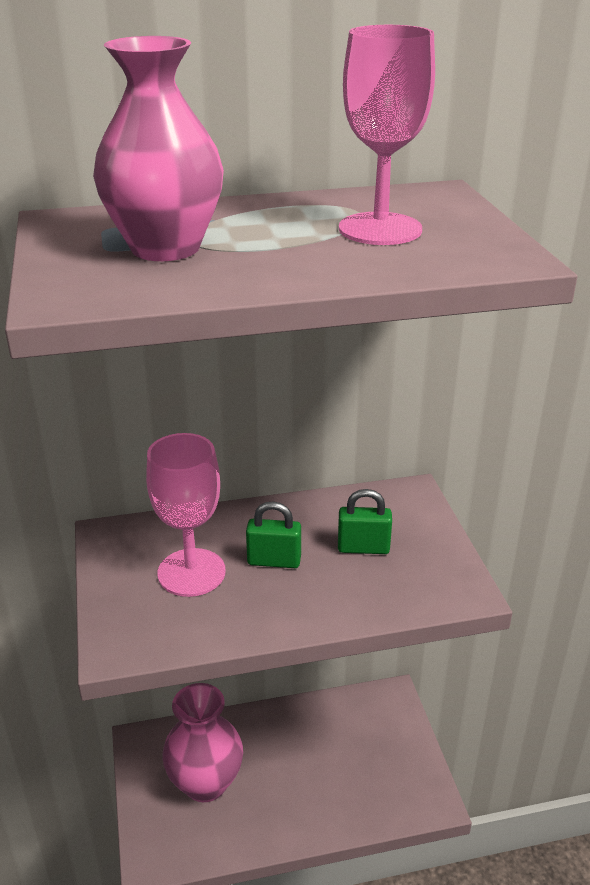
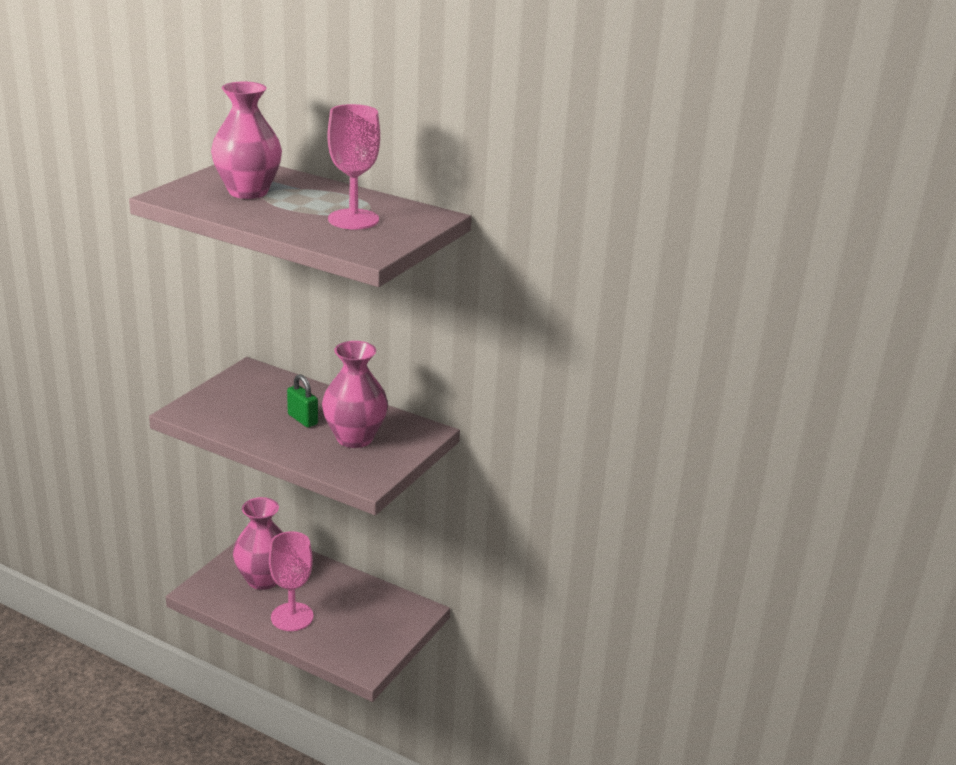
camera: 40 degrees right, 5 degrees down
pink goblet [146,433,226,597] -> pink goblet moved to [269,531,314,631]
green padlock [338,489,392,554] -> pink vase [322,341,388,448]

